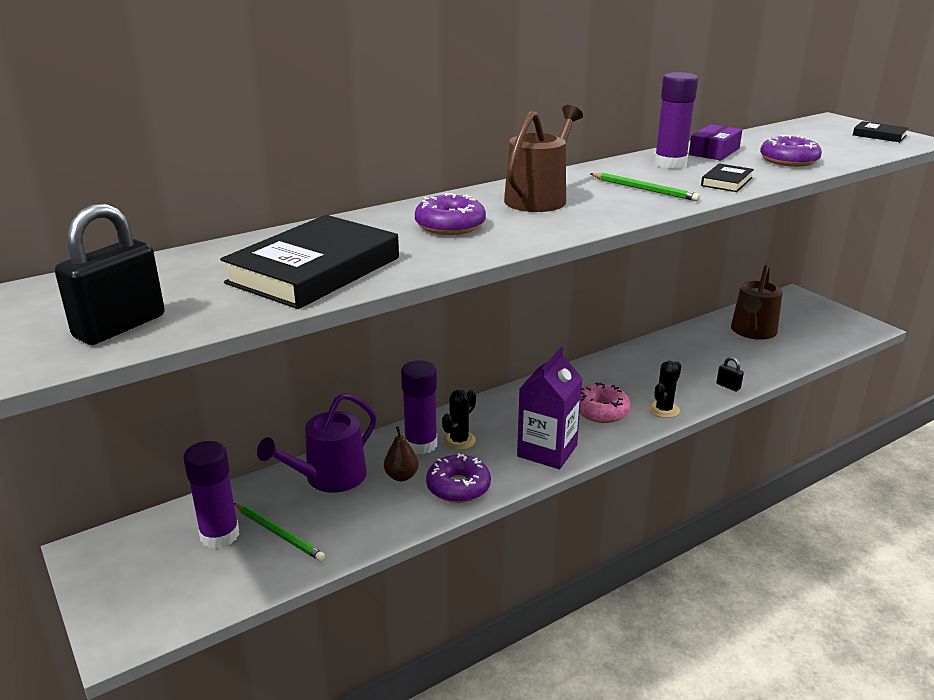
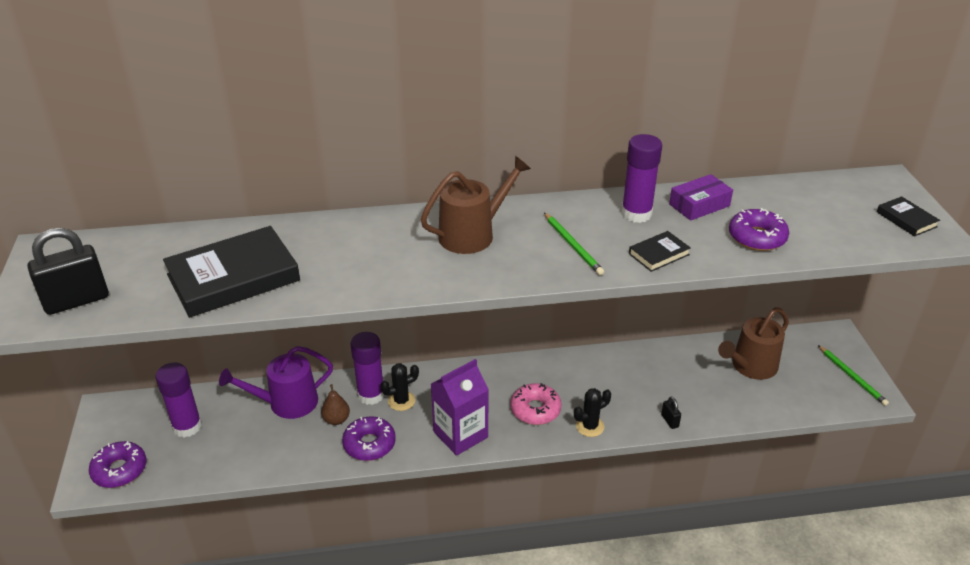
camera: 25 degrees right, 10 degrees up
green pencil [234,503,325,561] -> green pencil moved to [818,345,889,406]
purple donut [415,193,486,235] -> purple donut moved to [89,441,146,488]

